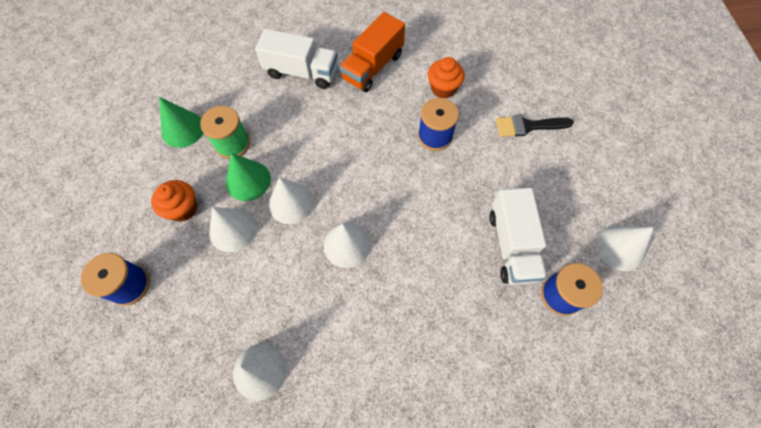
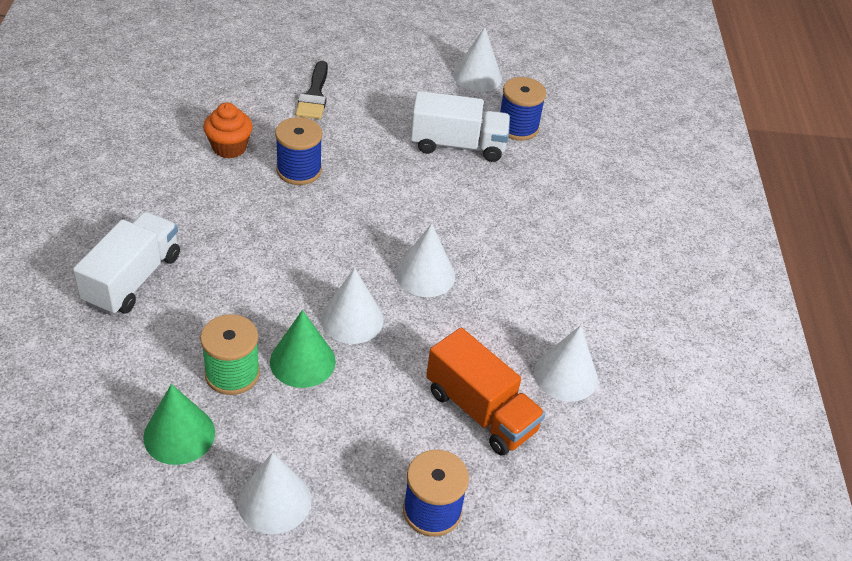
camera: 85 degrees left, 20 degrees down
orange cupcake [151,180,197,222] -> none
white cone [209,207,256,252] -> white cone moved to [238,452,312,534]
orange truck [339,12,405,92] -> orange truck moved to [426,328,545,456]

